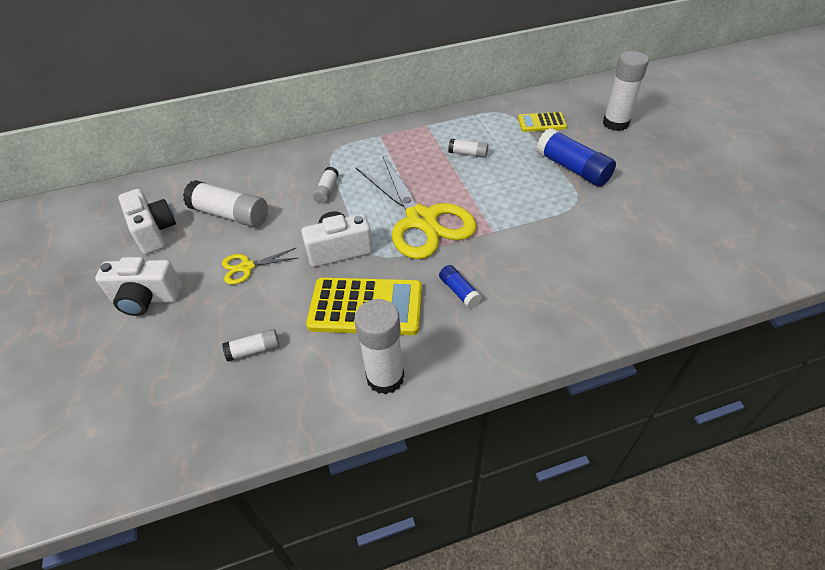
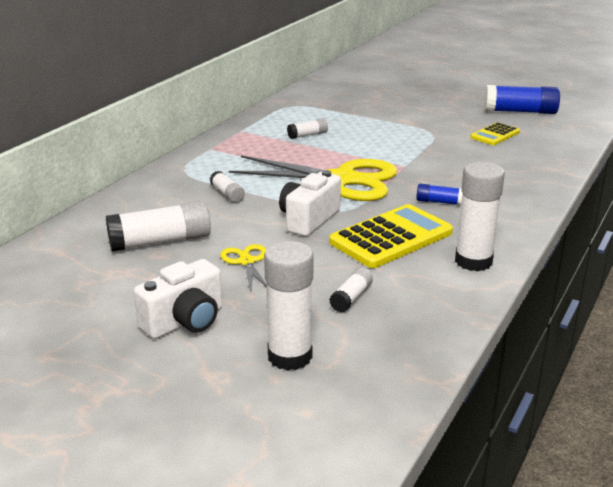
camera: 45 degrees left, 20 degrees down
white camera [118,189,176,254] -> none
yellow scissors [222,248,298,285] -> yellow scissors turned 135 degrees clockwise [220,244,267,291]
yellow calculator [518,112,567,132] -> yellow calculator moved to [470,122,520,145]
blue glue stick [536,128,616,187] -> blue glue stick moved to [484,85,560,114]
white glue stick [603,51,649,131] -> white glue stick moved to [264,241,313,371]

